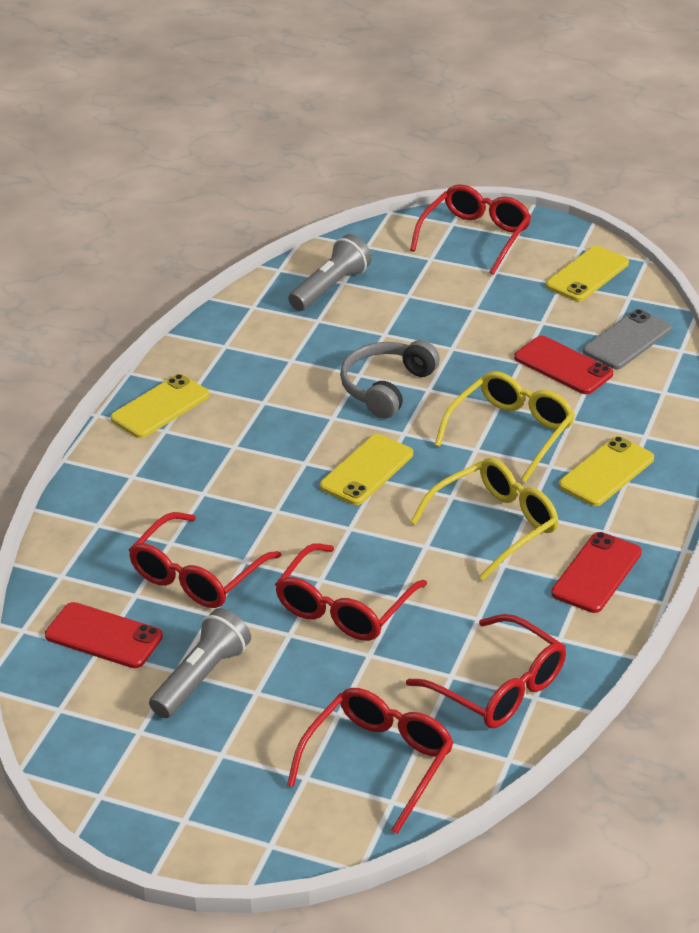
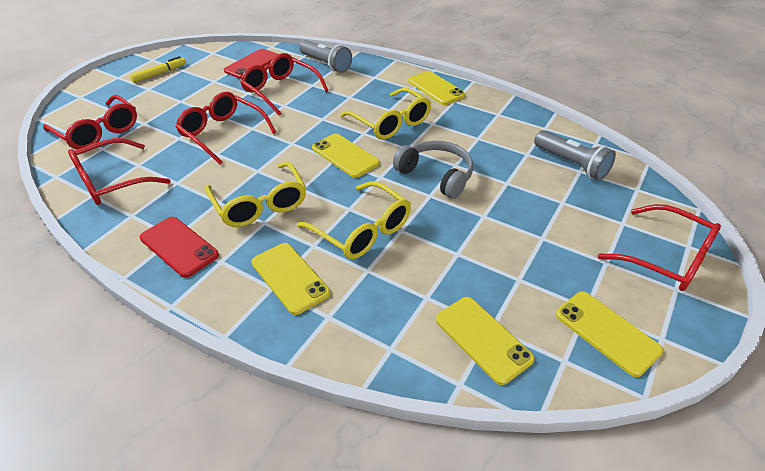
camera: 100 degrees right, 5 degrees up
grey flashlight [149,608,251,718] -> grey flashlight moved to [299,40,352,73]
red phone [514,336,613,394] -> none
grey phone [583,309,672,369] -> yellow phone [436,297,534,385]
none -> yellow marker [130,56,186,83]
none -> yellow glasses [340,88,431,139]

